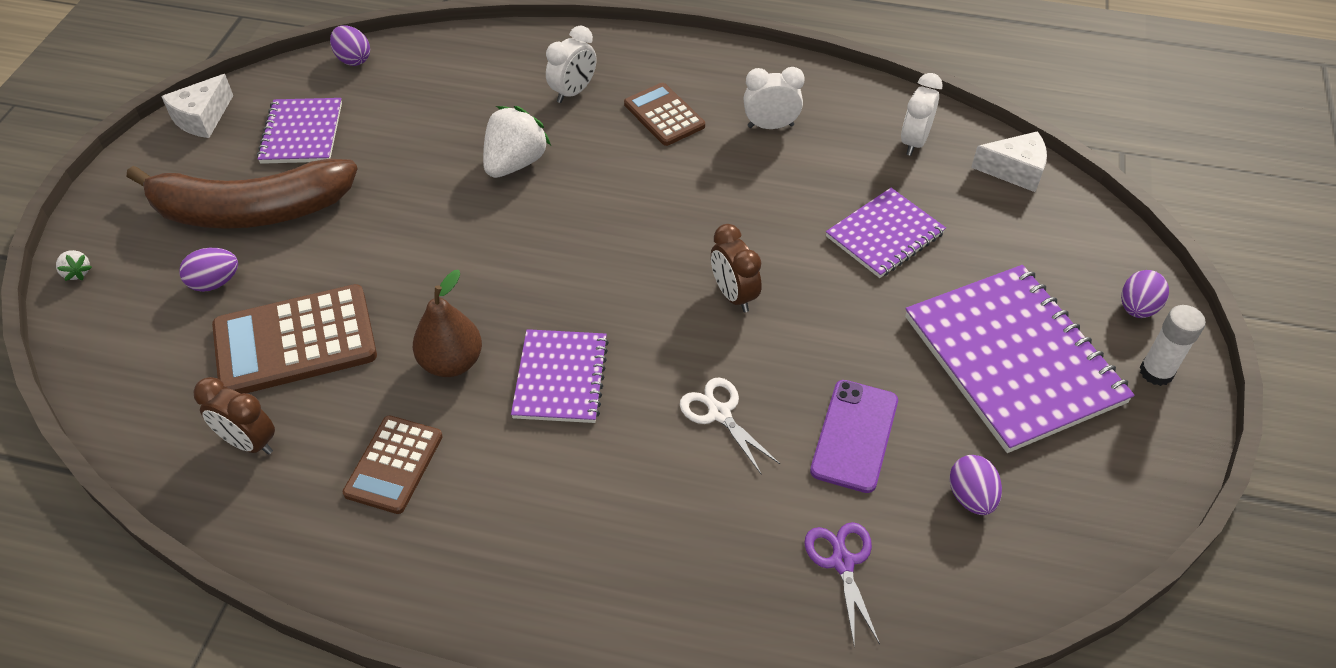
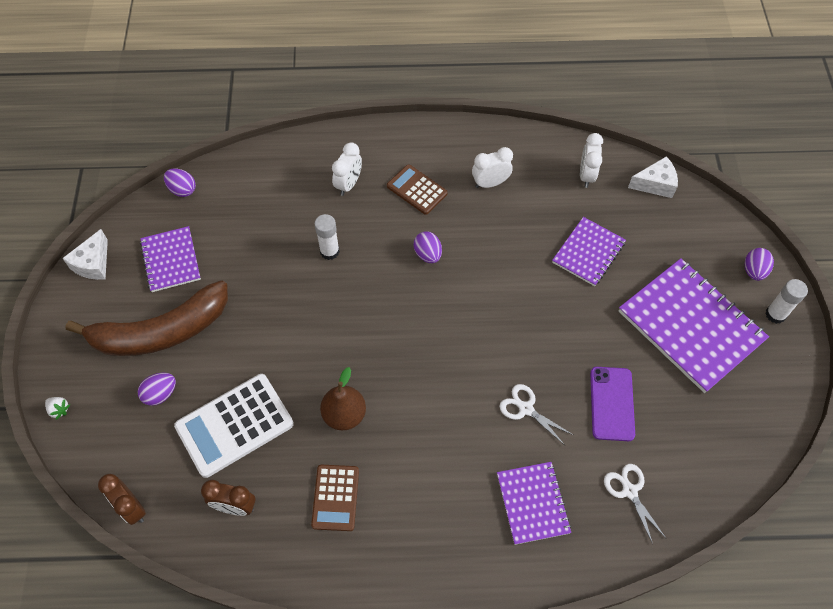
camera: 15 degrees left, 10 degrees up
brown calculator [212,284,377,394] -> white calculator [174,374,294,478]
white strawberry [483,106,551,178] -> white glue stick [314,214,340,260]
purple notebook [511,329,609,423] -> purple notebook moved to [497,462,571,545]
brown clock [711,224,762,312] -> brown clock moved to [98,474,146,525]
purple scissors [804,522,880,647] -> white scissors [604,464,666,544]
purple egg [949,455,1002,515] -> purple egg moved to [414,232,442,263]

